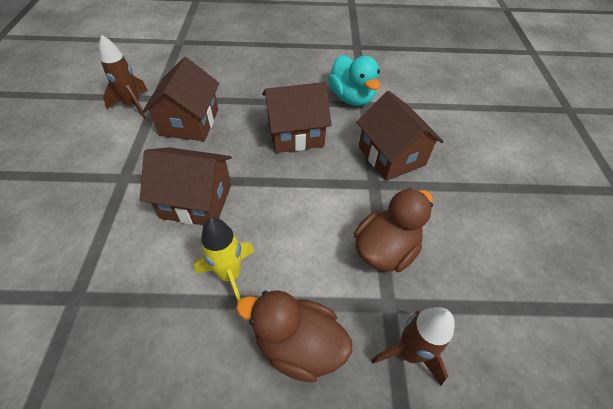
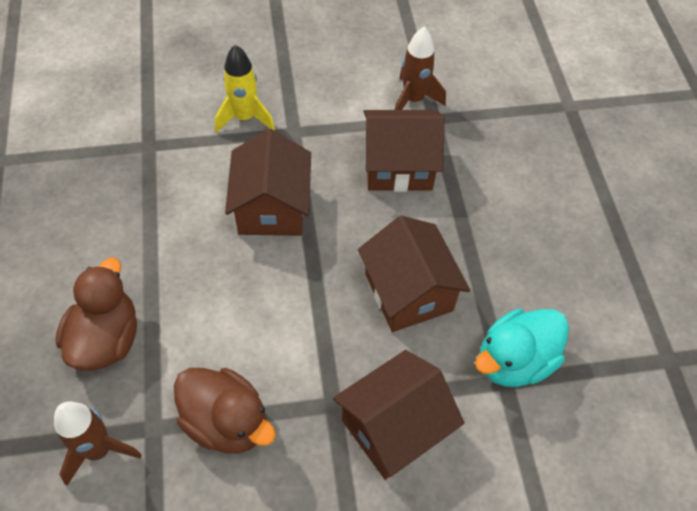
camera: 80 degrees right, 5 degrees up
yellow rocket [194,217,254,301] -> yellow rocket moved to [215,45,275,133]

